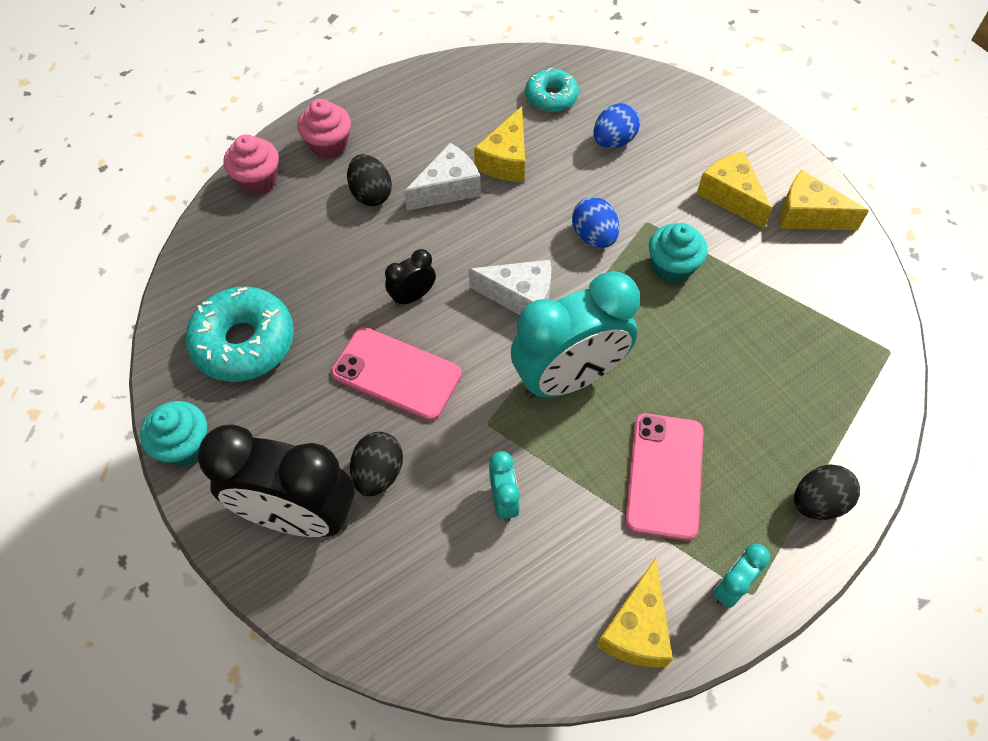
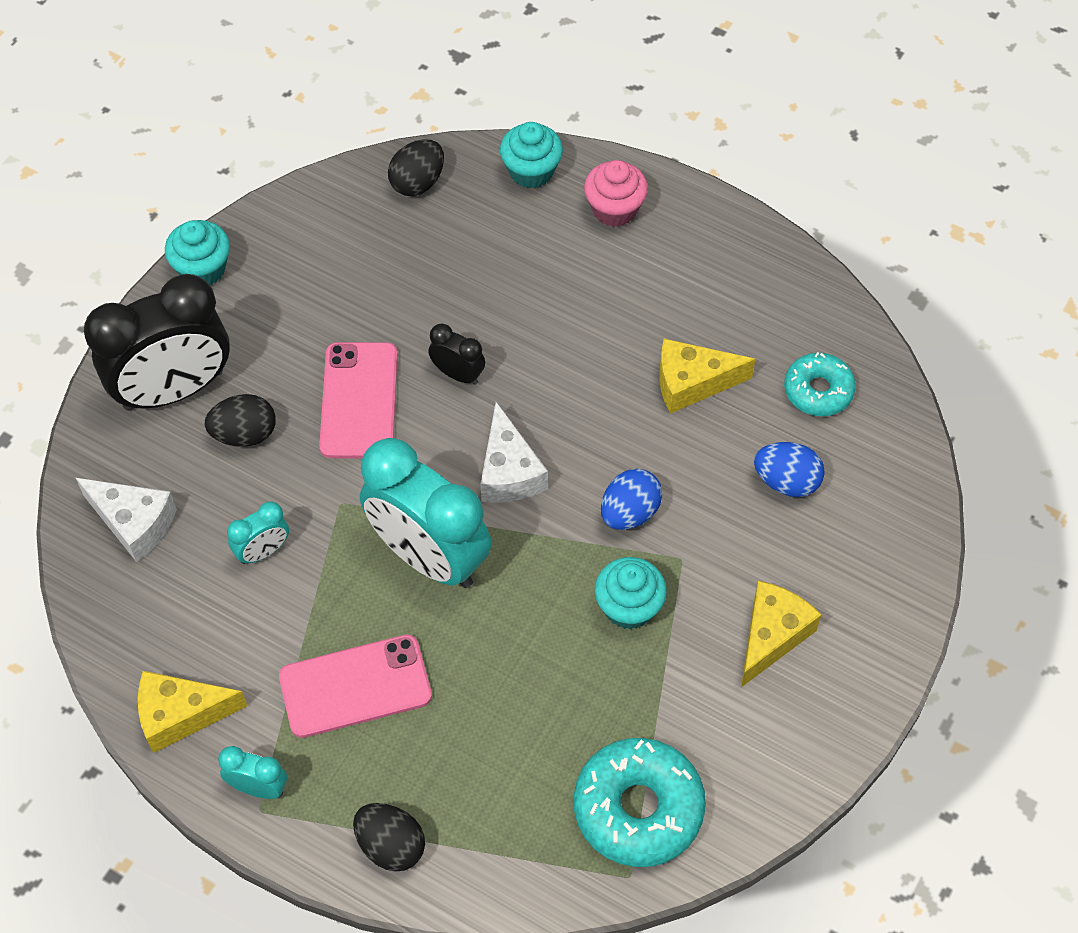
camera: 65 degrees right, 0 degrees up
turquoise donut [185,287,294,382] -> turquoise donut moved to [574,738,706,867]
black clock [198,424,355,537] -> black clock turned 105 degrees counterclockwise [84,274,230,411]
pink cupcake [223,134,279,195] -> turquoise cupcake [500,122,563,189]
black egg [347,154,392,206] -> black egg moved to [388,139,444,196]
white cheese [404,143,481,211] -> white cheese moved to [76,478,177,562]
yellow cheese [780,170,869,230] -> none

